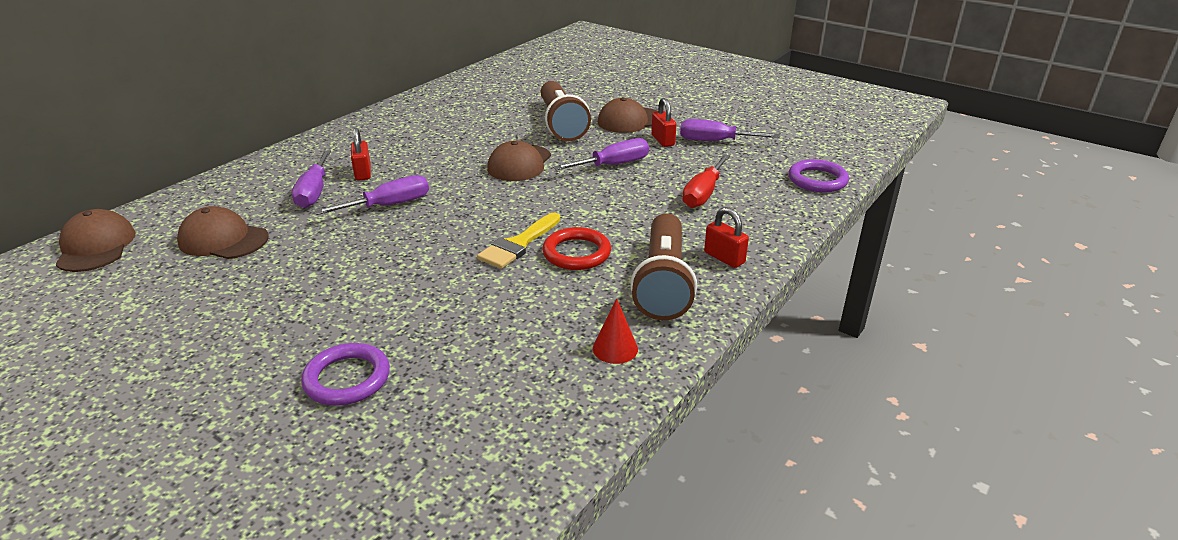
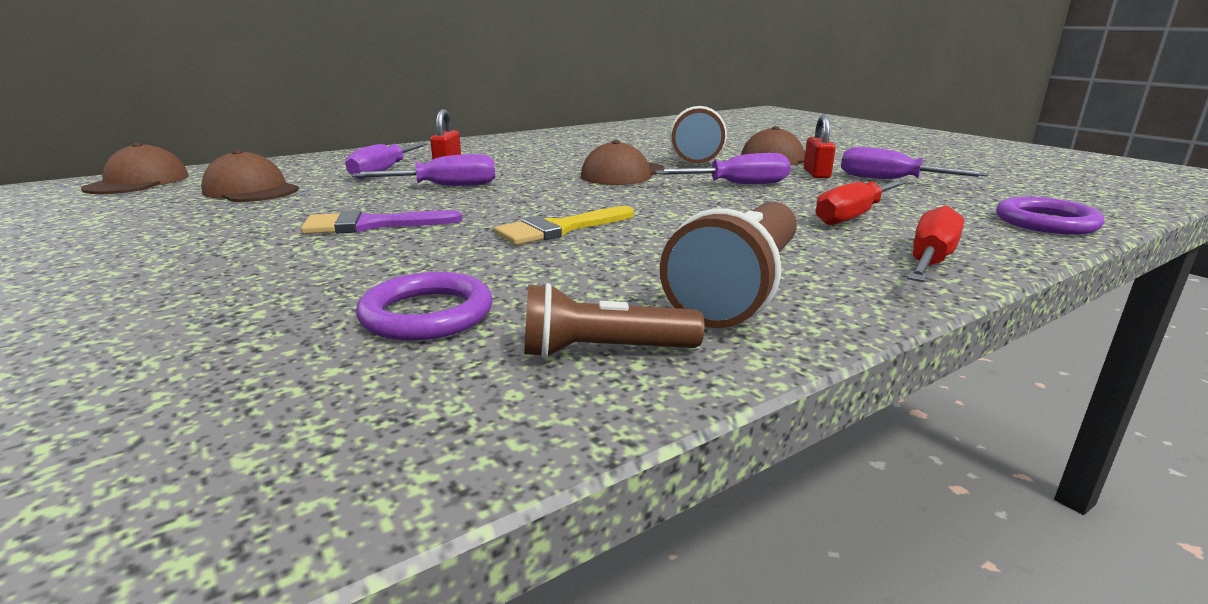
camera: 20 degrees right, 10 degrees down
purple ring [301,343,390,406] -> purple ring moved to [356,272,492,341]
red ring [542,227,611,270] -> none
red cone [593,298,638,364] -> brown flashlight [524,283,704,358]
red padlock [704,207,749,268] -> none
none -> purple brush [301,210,462,234]
none -> red screwdriver [907,206,964,282]

